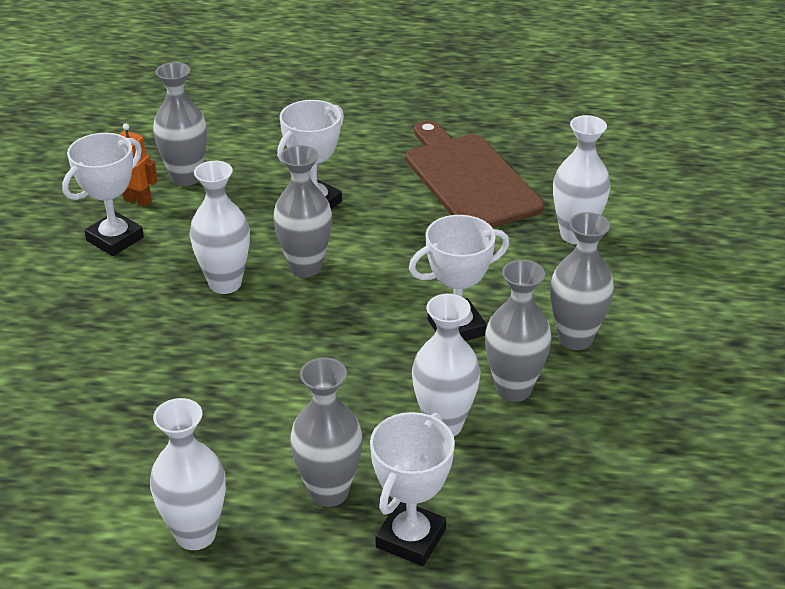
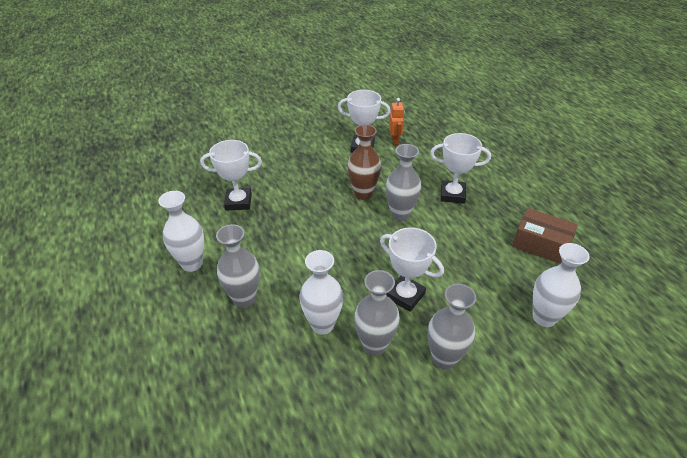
camera: 60 degrees right, 5 degrees up
grey vase [153,62,207,186] -> none
white vase [190,161,250,294] -> brown vase [347,124,381,200]
white trophy [370,412,455,566] -> white trophy moved to [200,140,262,210]
brown cutting board [406,120,544,228] -> brown box [512,208,578,264]

